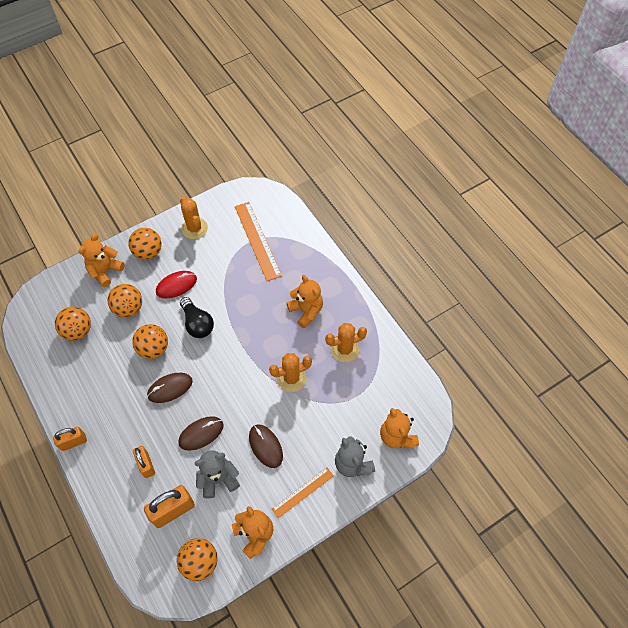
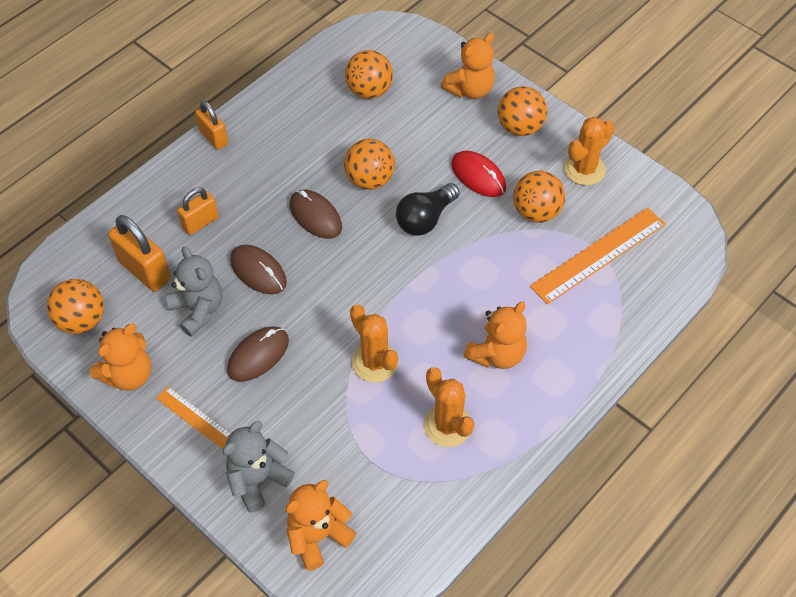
camera: 75 degrees right, 5 degrees down
orange teddy bear [78,234,125,287] -> orange teddy bear turned 120 degrees clockwise [441,33,495,99]
orange ball [107,284,142,317] -> orange ball moved to [513,171,565,223]

